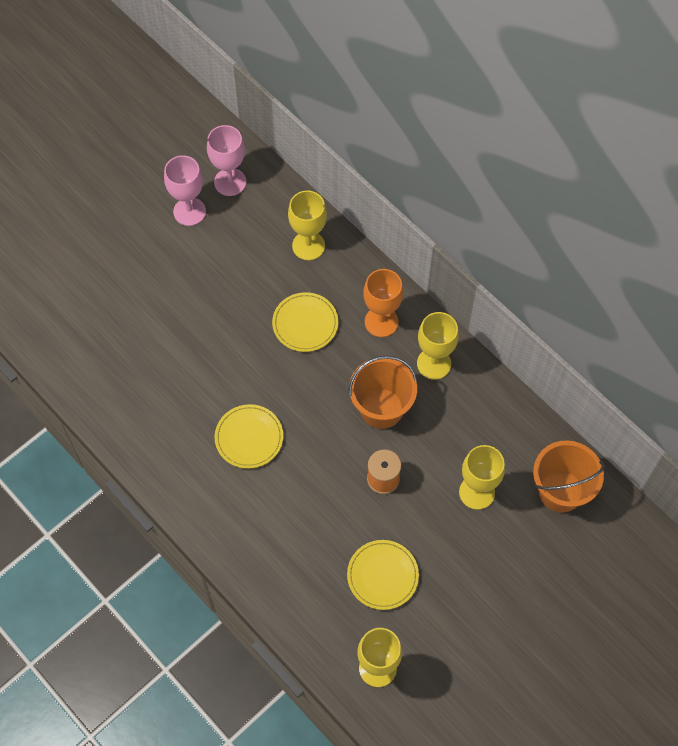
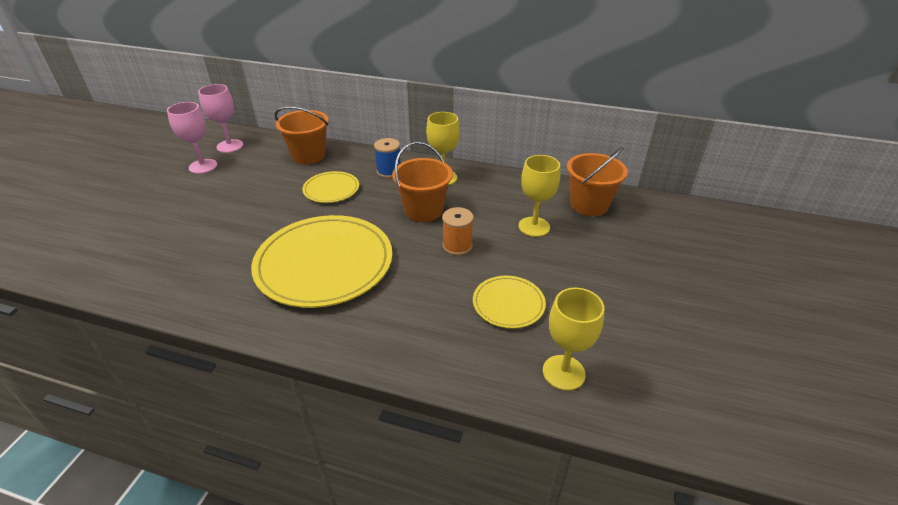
camera: 30 degrees left, 25 degrees down
yellow plate [215,404,283,469] -> yellow plate [251,215,392,308], size x2.05
yellow goblet [288,190,327,260] -> orange bucket [275,107,329,164]
orange goblet [363,269,403,337] -> blue spool [374,138,401,178]

